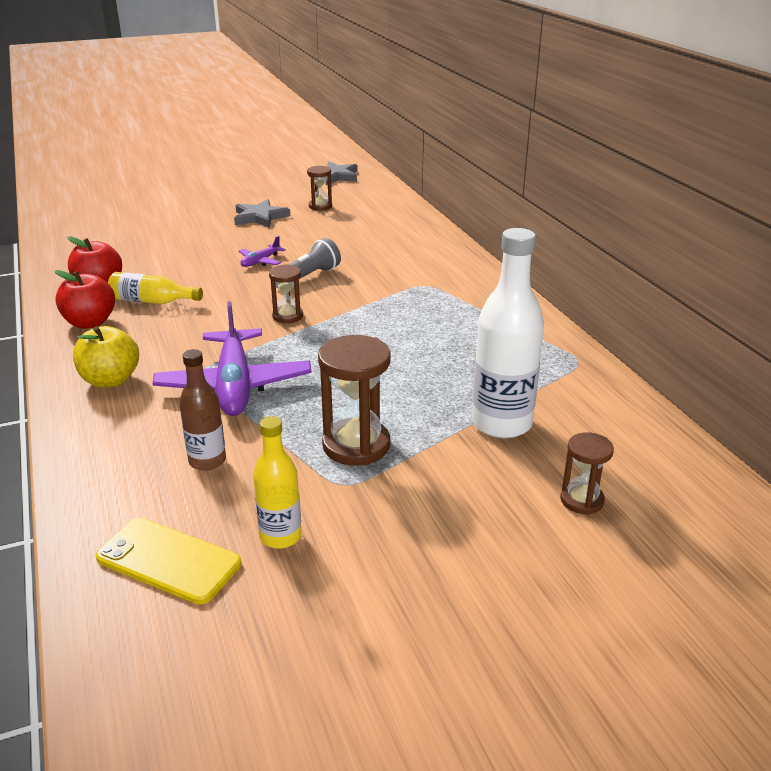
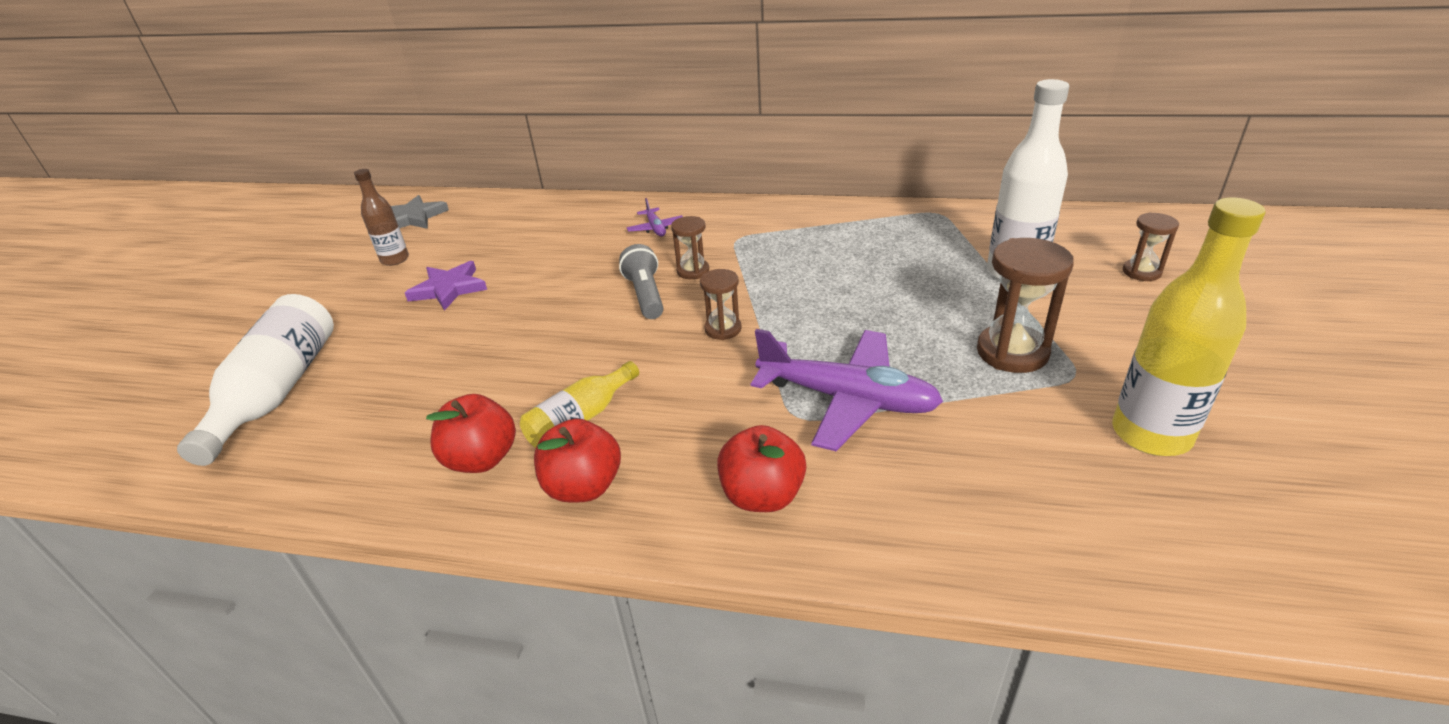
camera: 55 degrees left, 5 degrees up
yellow apple [73,326,139,388] -> red apple [717,425,806,512]
yellow phone [96,518,241,604] -> none
brown bottle [179,349,226,471] -> brown bottle moved to [354,169,409,266]
grey star [234,199,290,228] -> purple star [405,261,487,311]
purple plane [239,236,286,267] -> purple plane moved to [627,198,683,236]
yellow bottle [253,416,302,549] -> yellow bottle [1112,198,1266,456], size x1.73
brown hourglass [307,166,332,211] -> brown hourglass moved to [671,216,709,279]
none -> white bottle [177,294,334,466]

